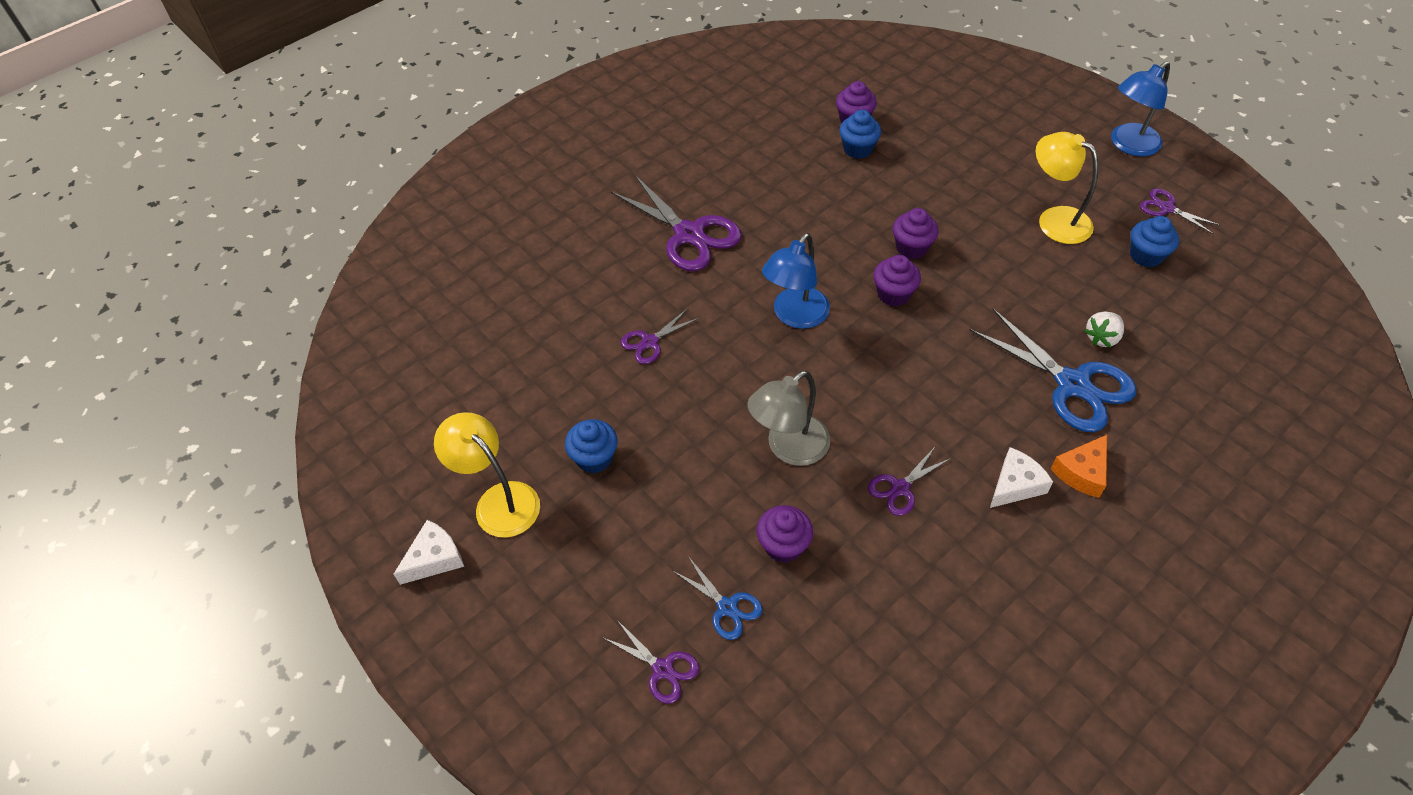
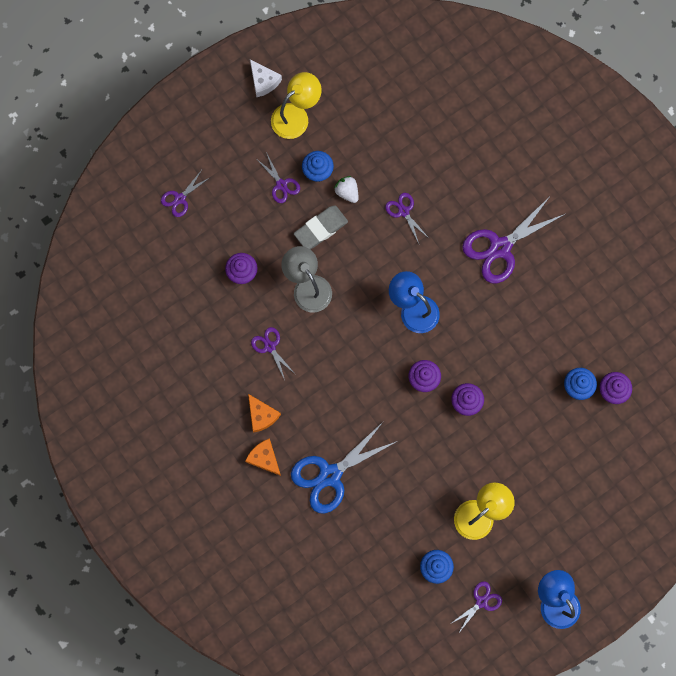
camera: 95 degrees right, 25 degrees up
blue scissors [673,556,763,640] -> none
white cheese [990,447,1053,508] -> orange cheese [248,394,281,433]
white strawberry [1084,312,1124,347] -> white strawberry moved to [334,176,359,203]
none -> purple scissors [258,152,300,203]
none -> grey eraser [294,205,348,249]

